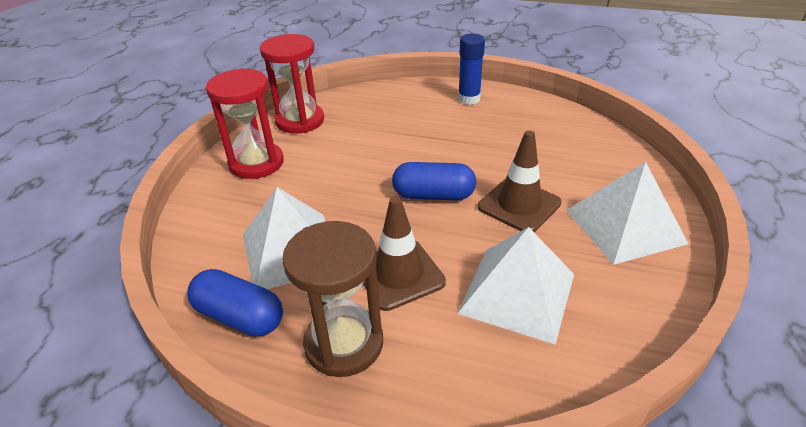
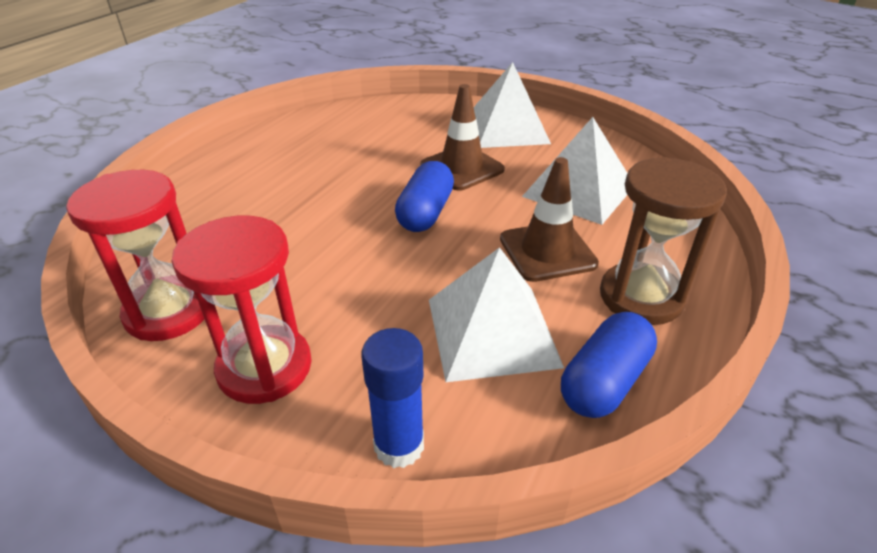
camera: 80 degrees left, 0 degrees up
blue glue stick [458,33,485,105] -> blue glue stick moved to [361,328,424,468]

